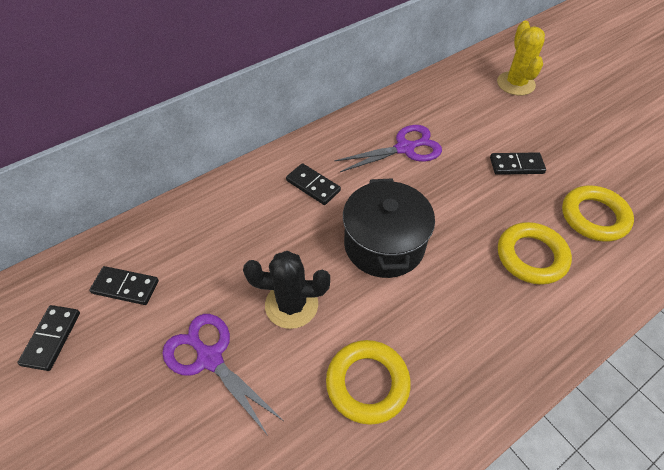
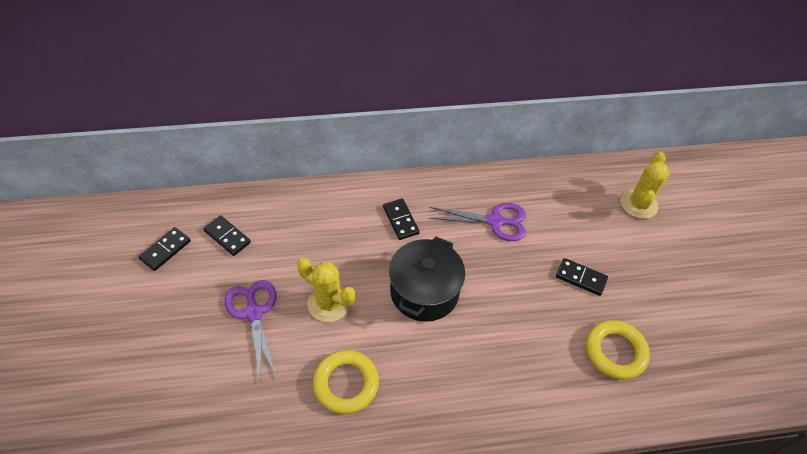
camera: 25 degrees right, 0 degrees up
black cactus [243,251,330,329] -> yellow cactus [297,258,355,322]
yellow ring [498,222,572,285] -> none

